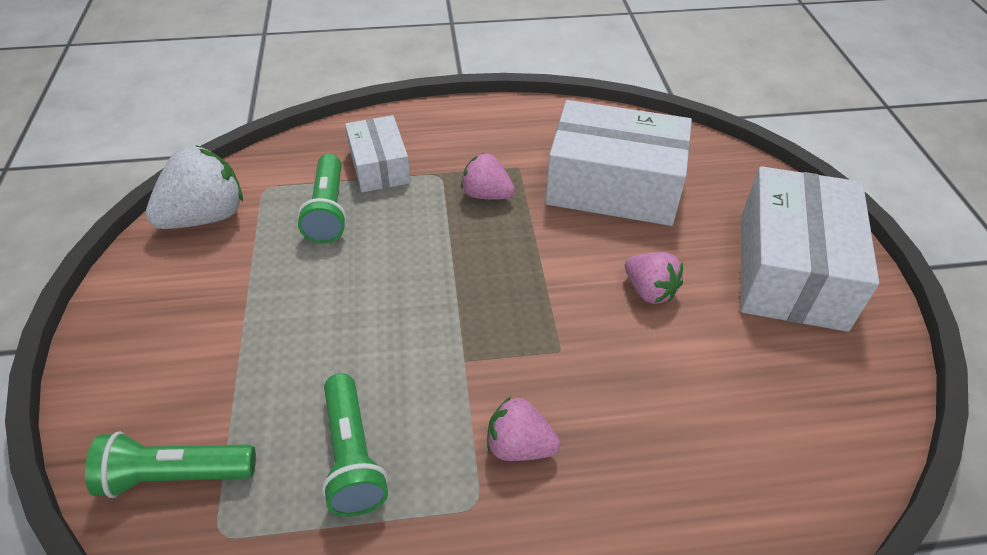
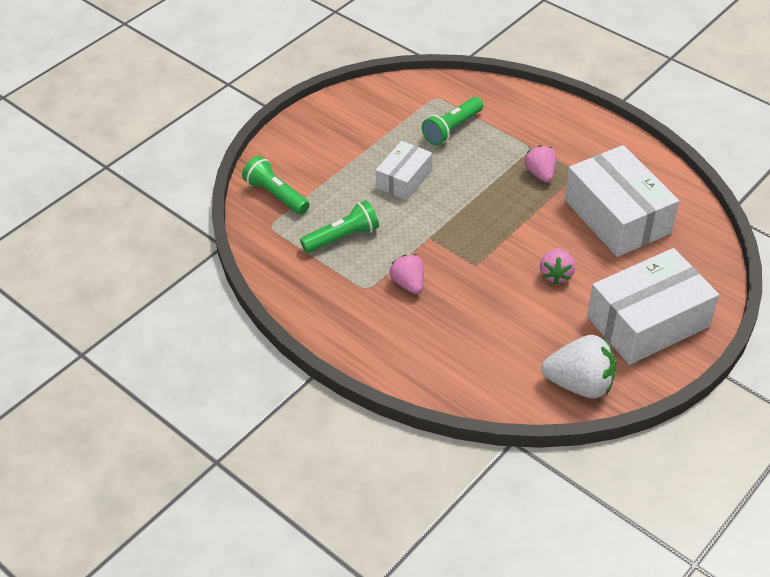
camera: 50 degrees right, 0 degrees up
white strawberry [146,145,243,229] -> white strawberry moved to [541,335,616,398]
green flashlight [322,373,388,517] -> green flashlight turned 150 degrees counterclockwise [300,200,379,253]
white box [345,115,411,193] -> white box moved to [376,141,432,200]

